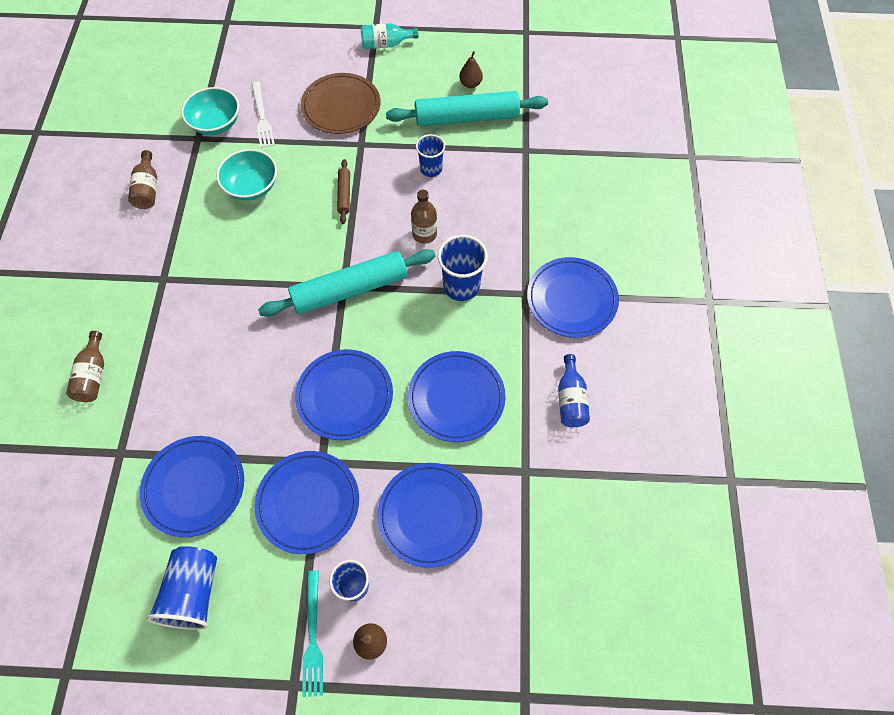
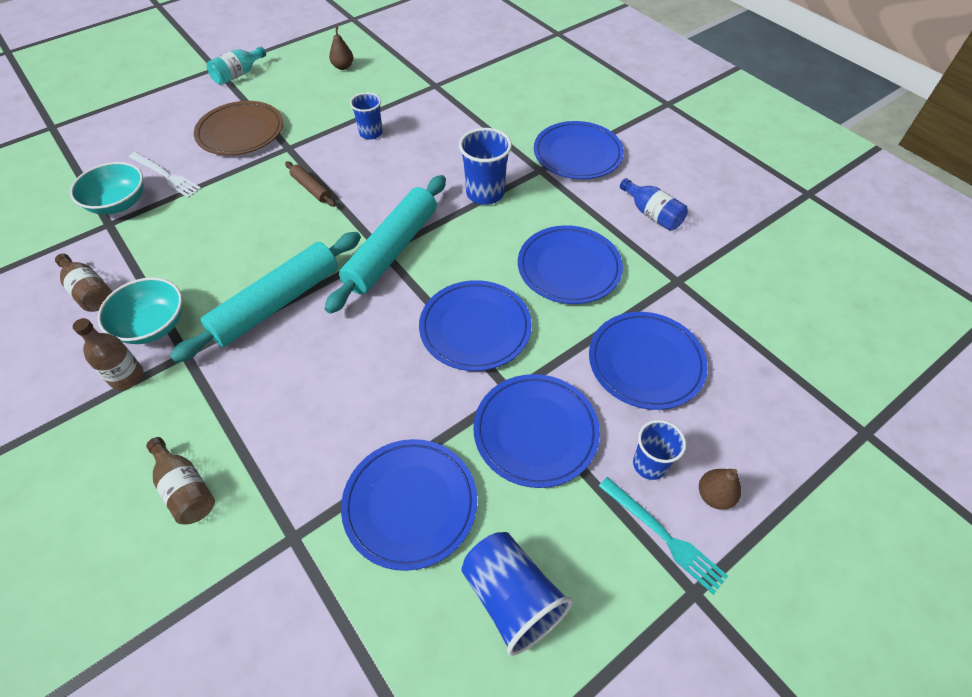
camera: 40 degrees left, 10 degrees down
turquoise bowl [216,149,277,200] -> turquoise bowl moved to [97,277,182,344]
turquoise rolling pin [386,91,548,126] -> turquoise rolling pin moved to [170,232,361,363]
brown bottle [411,190,437,243] -> brown bottle moved to [73,318,143,390]

